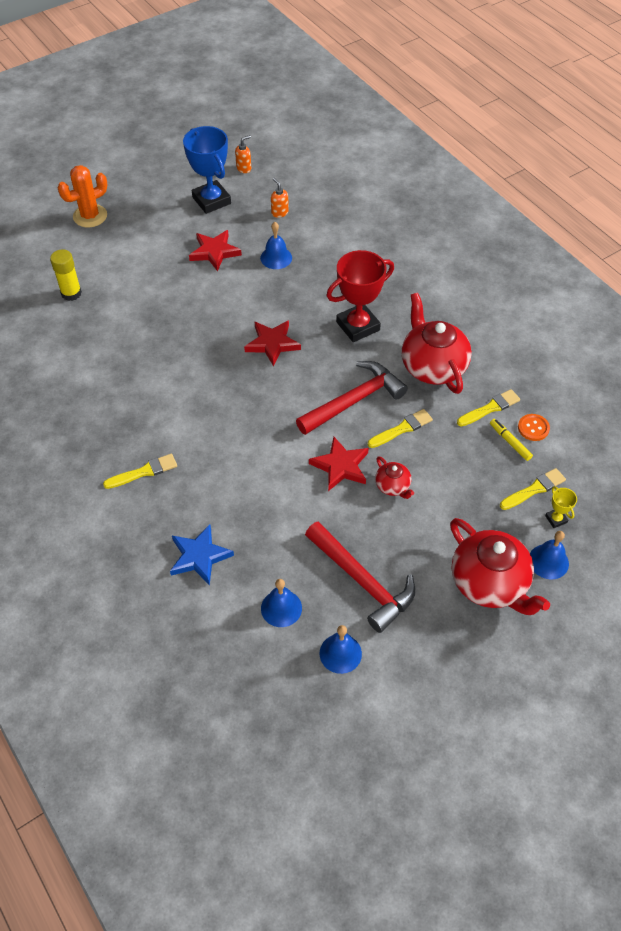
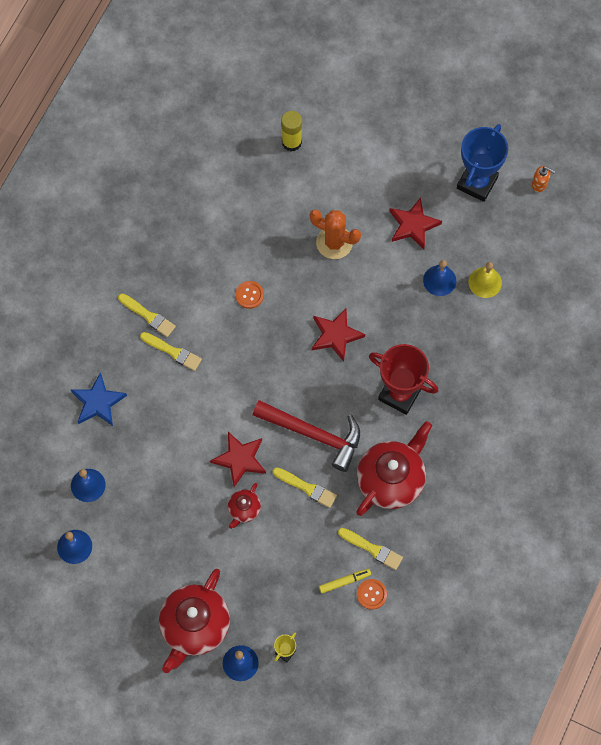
camera: 60 degrees right, 15 degrees up
orange cactus [58,165,107,228] -> orange cactus moved to [310,209,361,259]
orange soap dispenser [271,178,289,218] -> none
red hammer [305,521,416,633] -> none
yellow marker [490,419,533,461] -> yellow marker turned 45 degrees clockwise [319,569,371,594]
yellow brush [500,468,566,510] -> yellow brush moved to [140,332,202,371]
none -> orange button [235,281,264,309]
none -> yellow bell [469,262,502,298]

